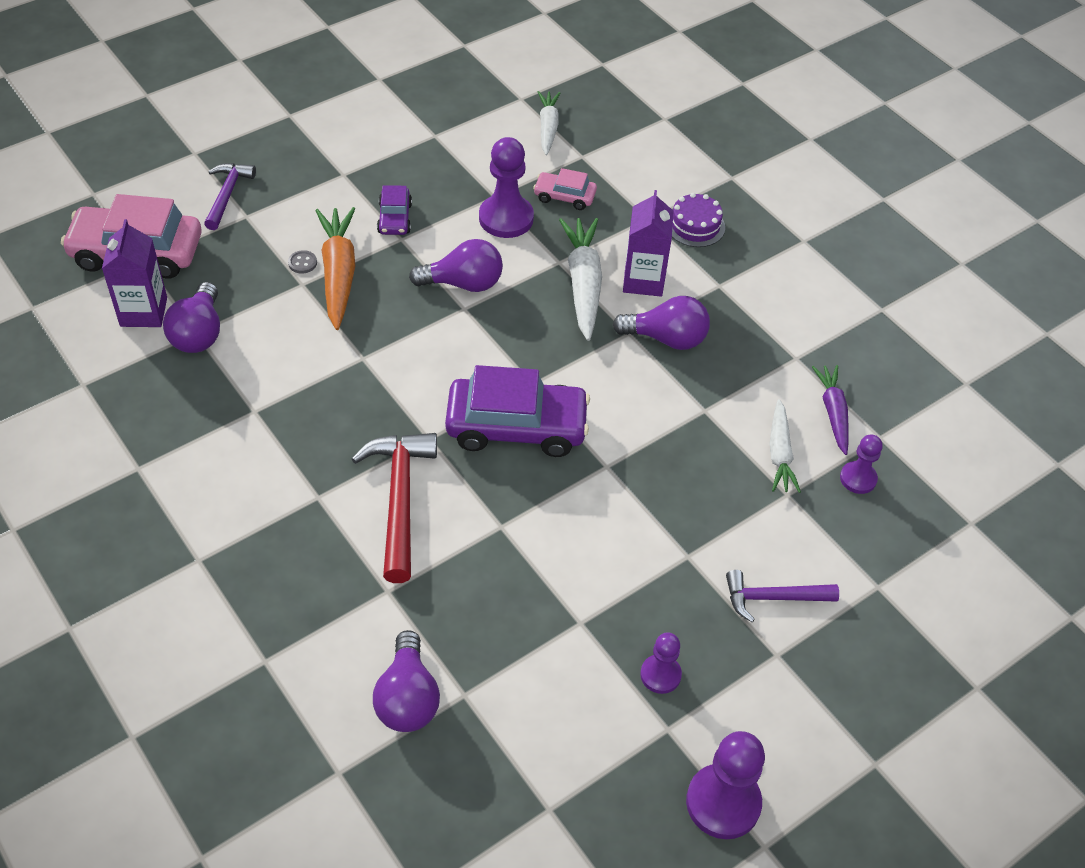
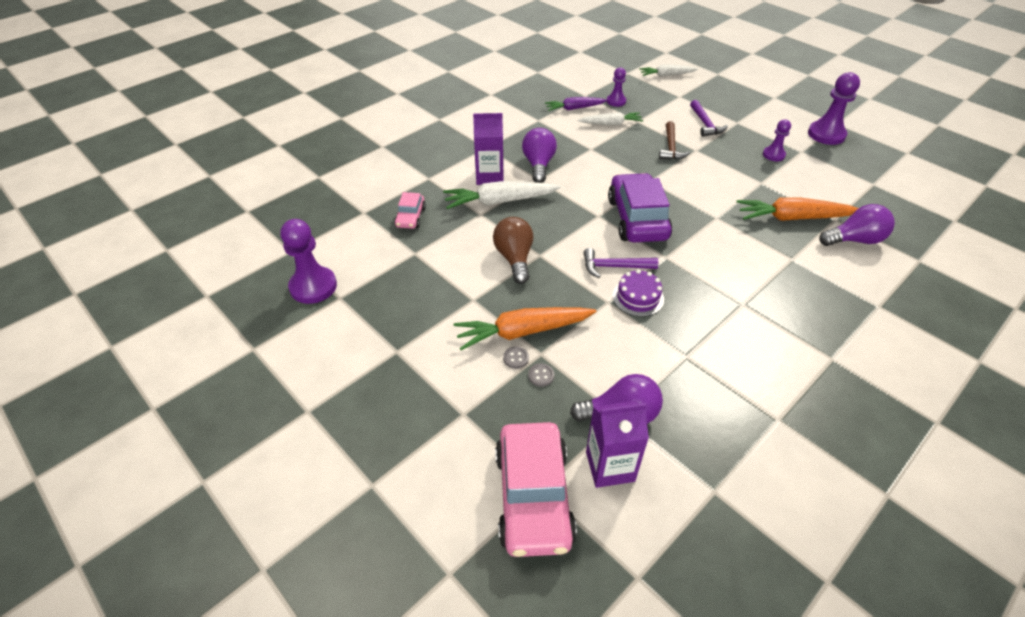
camera: 95 degrees left, 5 degrees down
purple hammer [204,163,256,230] -> purple hammer moved to [584,248,658,278]
red hammer [352,433,437,583] -> none
purple car [377,185,412,235] -> none
purple light bulb [409,239,503,292] -> brown light bulb [493,217,533,284]
purple pawn [479,137,534,238] -> purple pawn moved to [281,219,337,304]
white carrot [538,91,560,155] -> white carrot moved to [639,64,698,77]
purple cake [672,193,725,247] -> purple cake moved to [613,269,664,317]
none -> grey button [528,363,554,387]
none -> brown hammer [659,121,690,160]
none -> orange carrot [737,197,859,221]

